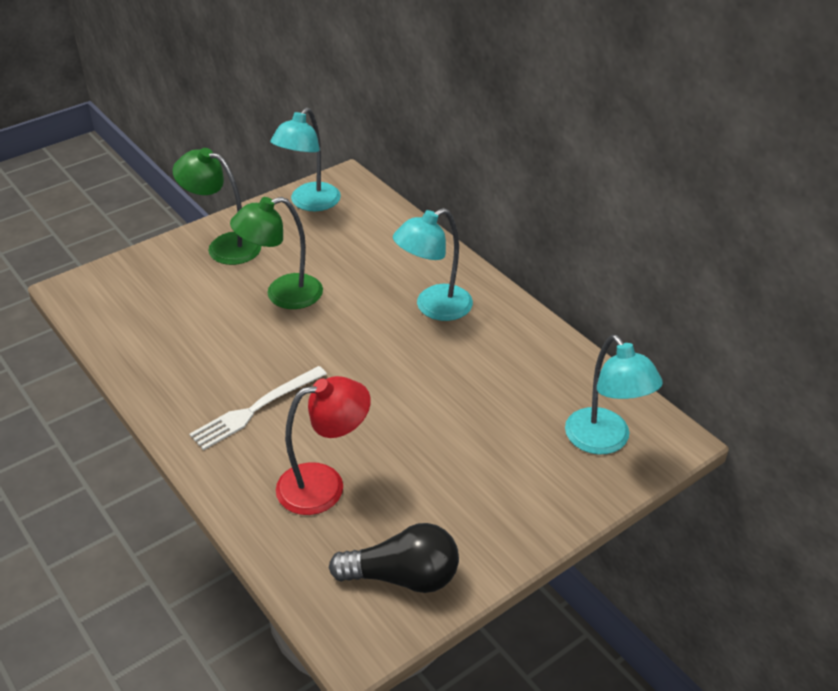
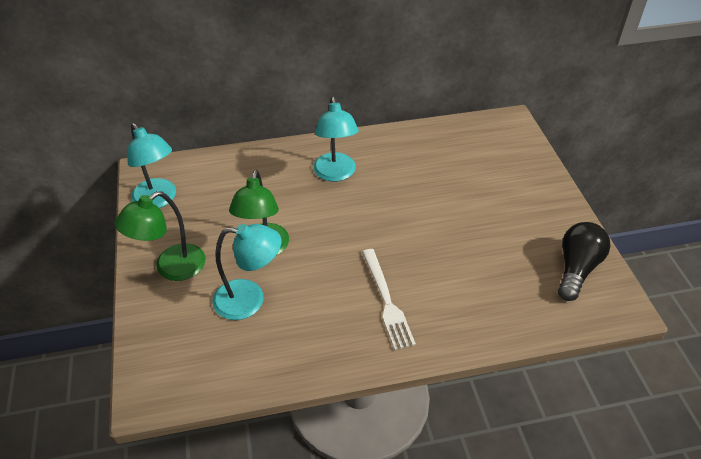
camera: 65 degrees left, 5 degrees up
red lamp [276,376,371,515] -> none
turquoise lamp [565,335,663,454] -> turquoise lamp moved to [212,224,282,320]

